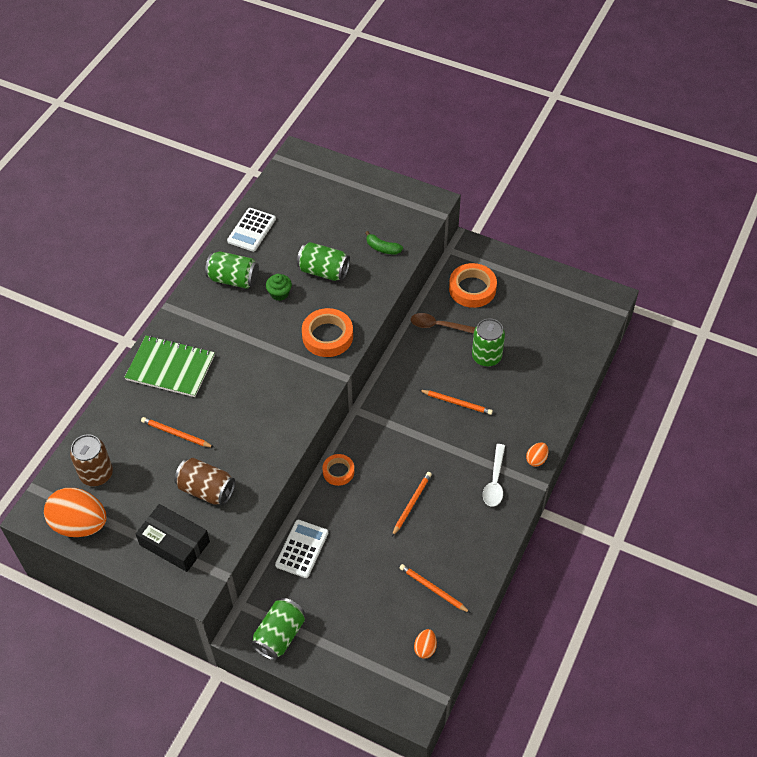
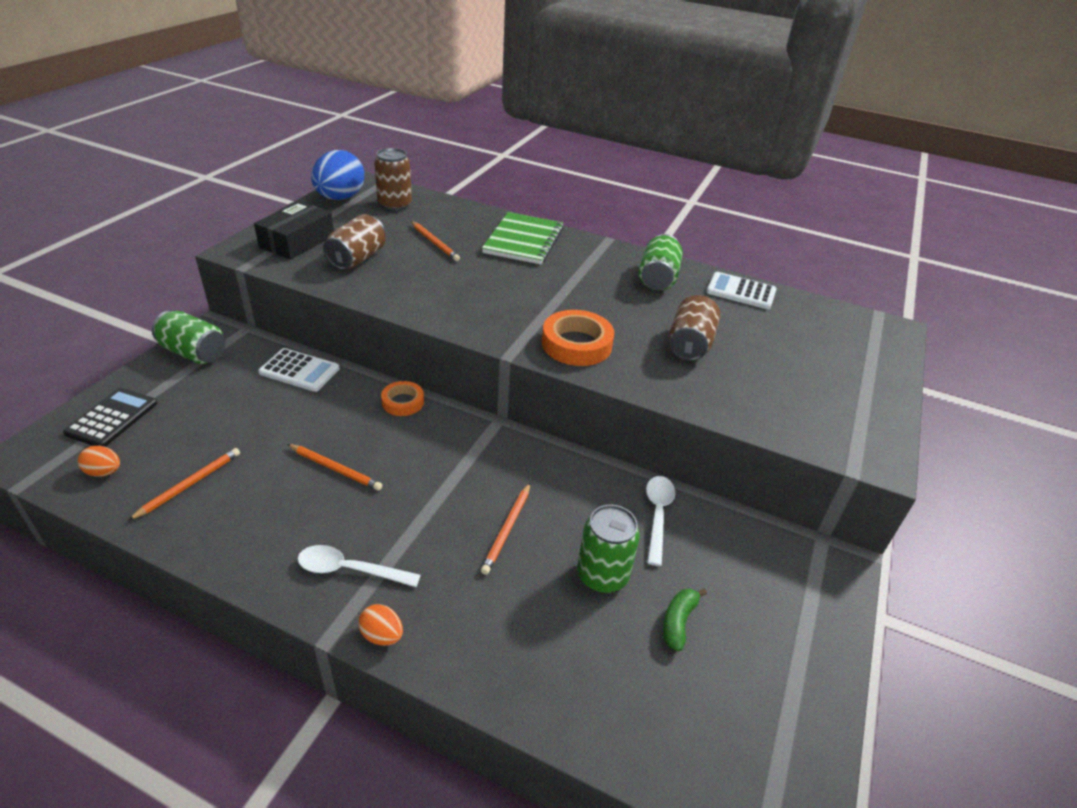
camera: 85 degrees right, 15 degrees down
orange egg [44,488,106,537] -> blue egg [311,150,364,200]
orange pencil [141,417,214,448] -> orange pencil turned 120 degrees clockwise [411,221,460,261]
green cupcake [266,274,292,301] -> none
green can [297,242,350,281] -> brown can [668,295,720,361]
green banana [365,231,403,254] -> green banana moved to [663,588,707,652]
brown spoon [411,313,476,334] -> white spoon [646,476,676,566]
orange tape [449,263,497,308] -> none
none -> black calculator [63,388,157,447]

